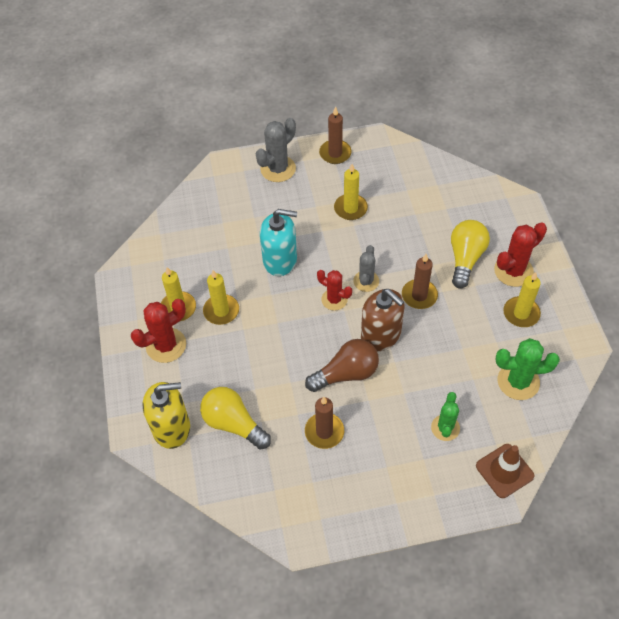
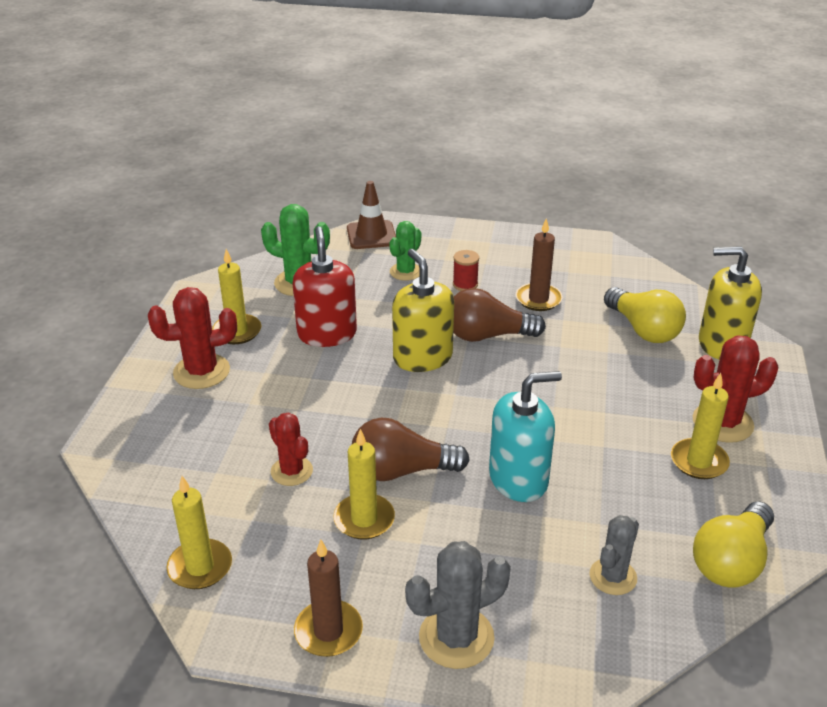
camera: 160 degrees left, 20 degrees down
yellow candle [203,270,239,325] -> yellow candle moved to [166,476,232,589]
turquoise soap dispenser [260,209,297,276] -> turquoise soap dispenser turned 135 degrees clockwise [489,371,562,502]
red cactus [317,270,352,311] -> red cactus moved to [269,412,313,486]
grey cactus [353,245,379,292] -> grey cactus moved to [590,515,639,595]
brown soap dispenser [361,289,405,351] -> yellow soap dispenser [392,249,454,372]
brown candle [402,254,438,309] -> none
yellow light bulb [451,220,490,288] -> yellow light bulb moved to [693,502,774,588]
none -> red soap dispenser [292,226,357,347]
none -> brown light bulb [352,418,470,481]
none -> red spool [453,250,479,291]

